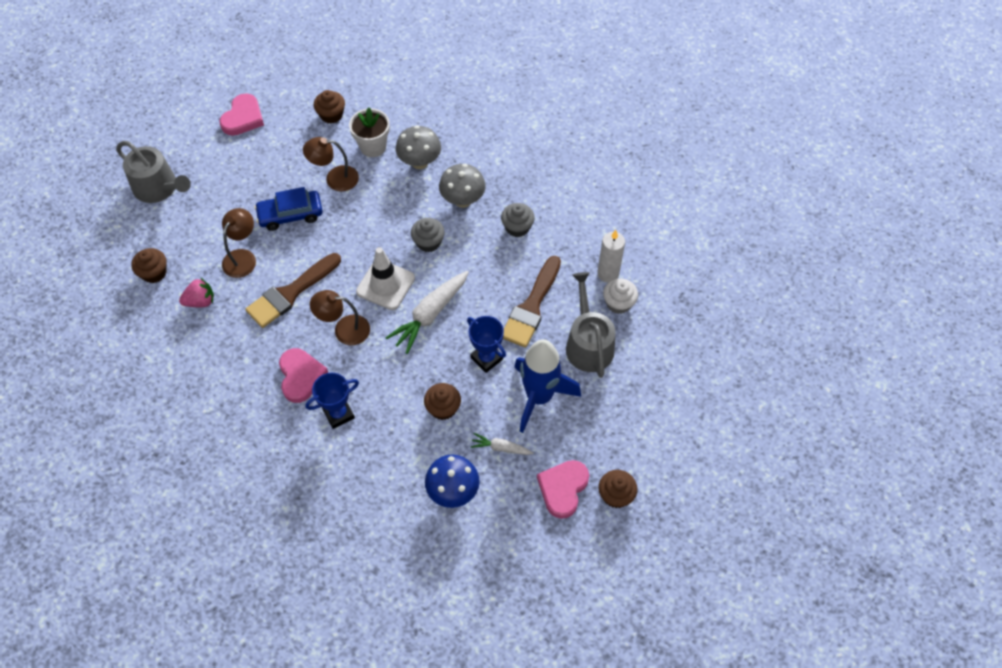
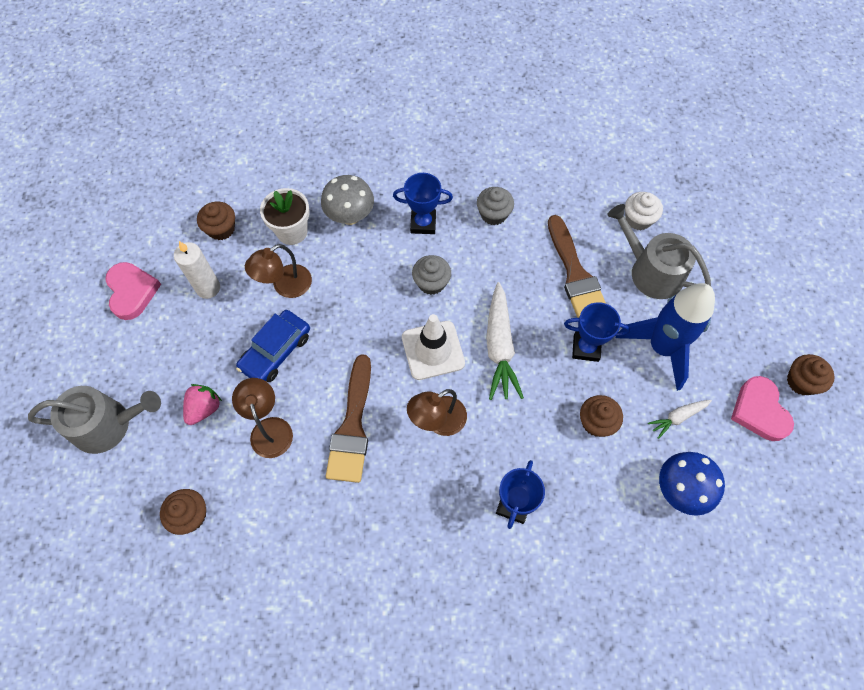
camera: 40 degrees left, 5 degrees up
pink strawberry [179,278,214,307] -> pink strawberry moved to [183,384,222,425]
pink heart [279,348,328,403] -> none
grey mushroom [439,164,486,208] -> blue trophy [393,173,453,234]
white candle [597,230,625,283] -> white candle moved to [174,241,220,299]

